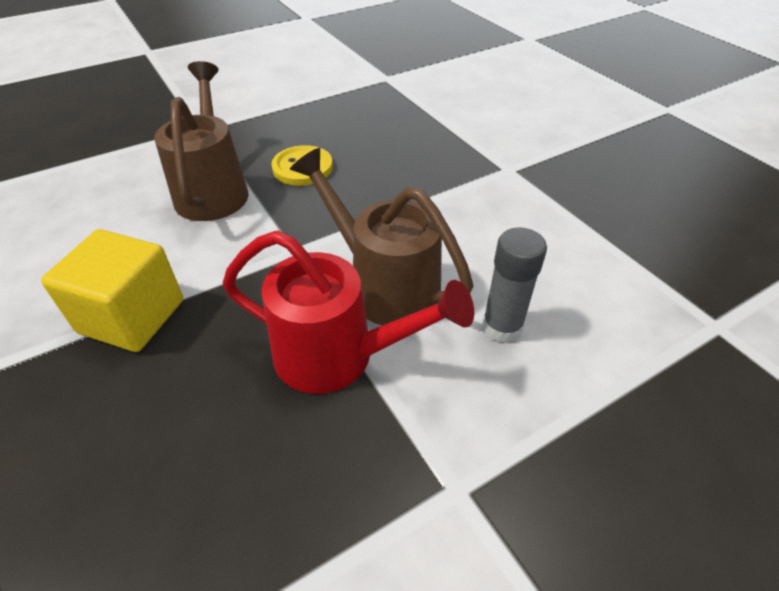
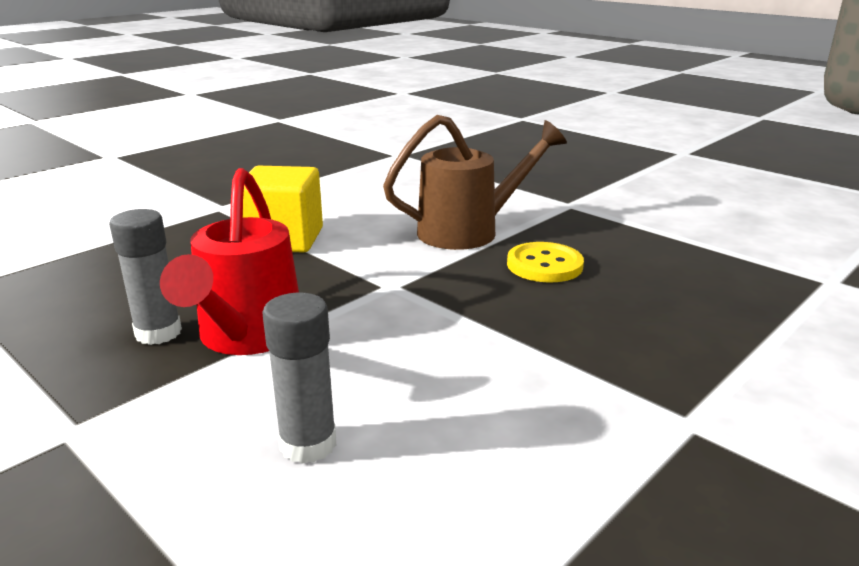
camera: 75 degrees right, 20 degrees down
brown watering can [290,148,473,325] -> none
none -> grey glue stick [109,209,182,345]

